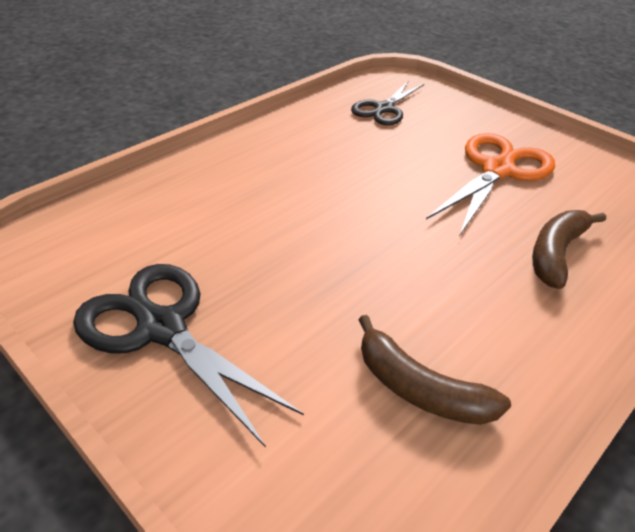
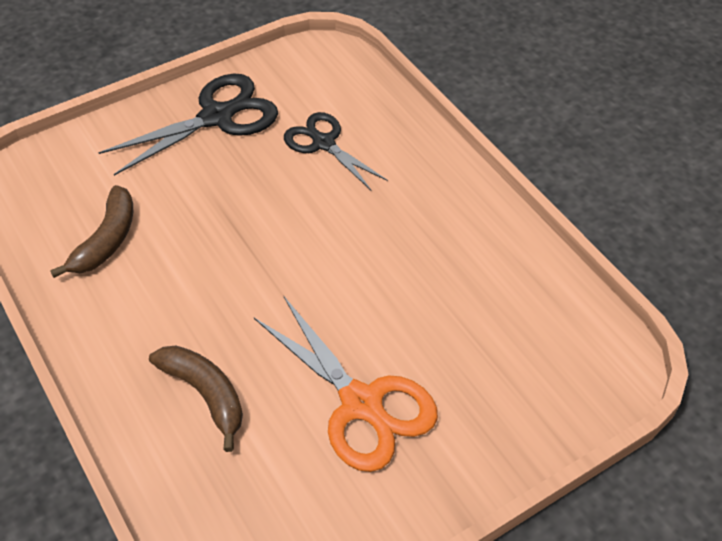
camera: 105 degrees right, 10 degrees up
black scissors [351,80,424,125] -> black scissors moved to [284,112,388,190]
brown banana [358,315,511,425] -> brown banana turned 150 degrees clockwise [50,185,133,278]

